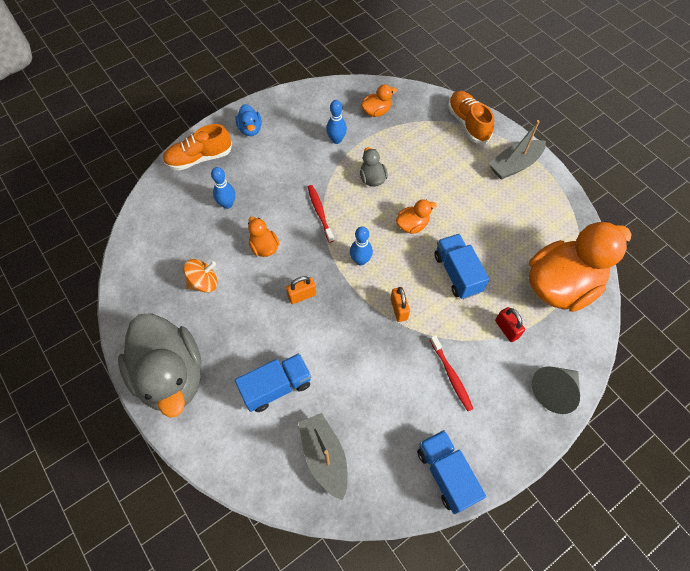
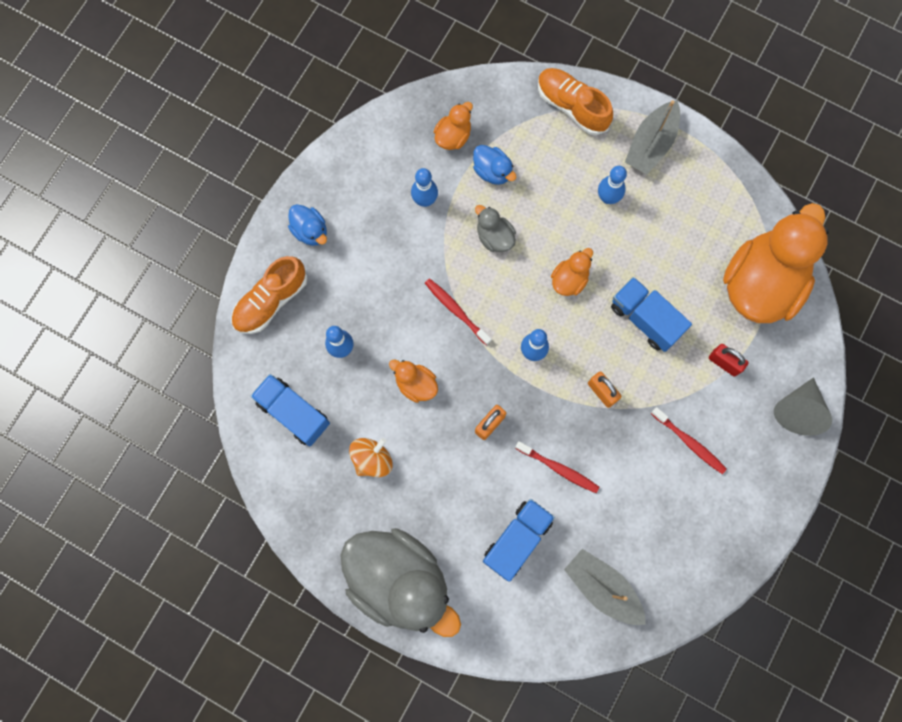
camera: 25 degrees left, 15 degrees up
blue truck [417,430,486,514] -> blue truck moved to [250,374,330,447]
none -> blue duck [473,145,517,185]
none -> red toothbrush [515,441,600,493]
none -> blue bowling pin [598,166,627,204]

